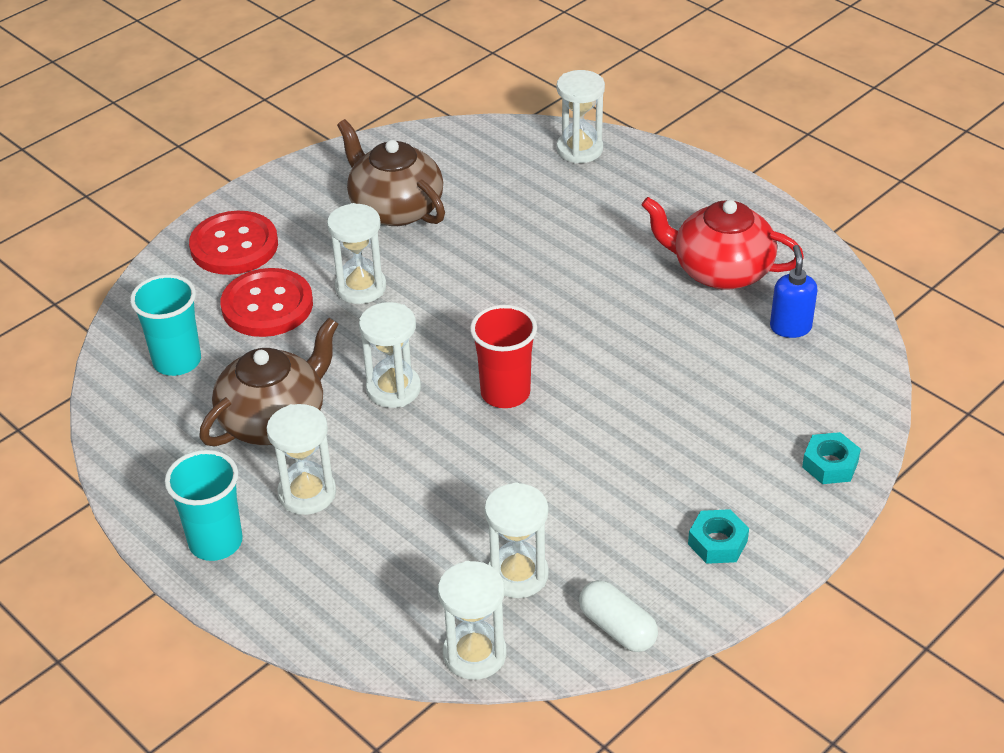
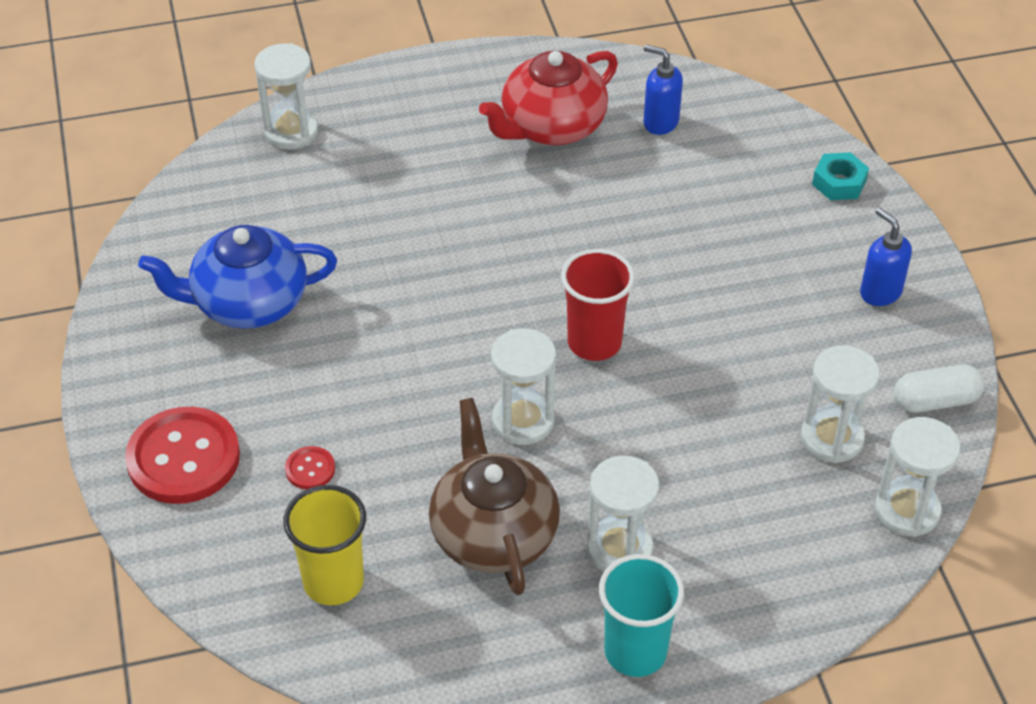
camera: 60 degrees left, 5 degrees up
turquoise cup [130,274,201,376] -> yellow cup [283,485,366,605]
red button [221,268,313,337] -> red button [285,446,335,489], size x0.44
white hourglass [327,203,386,304] -> none
brown teapot [337,119,445,226] -> blue teapot [138,225,337,329]
turquoise nut [688,509,749,564] -> blue soap dispenser [860,208,912,306]

